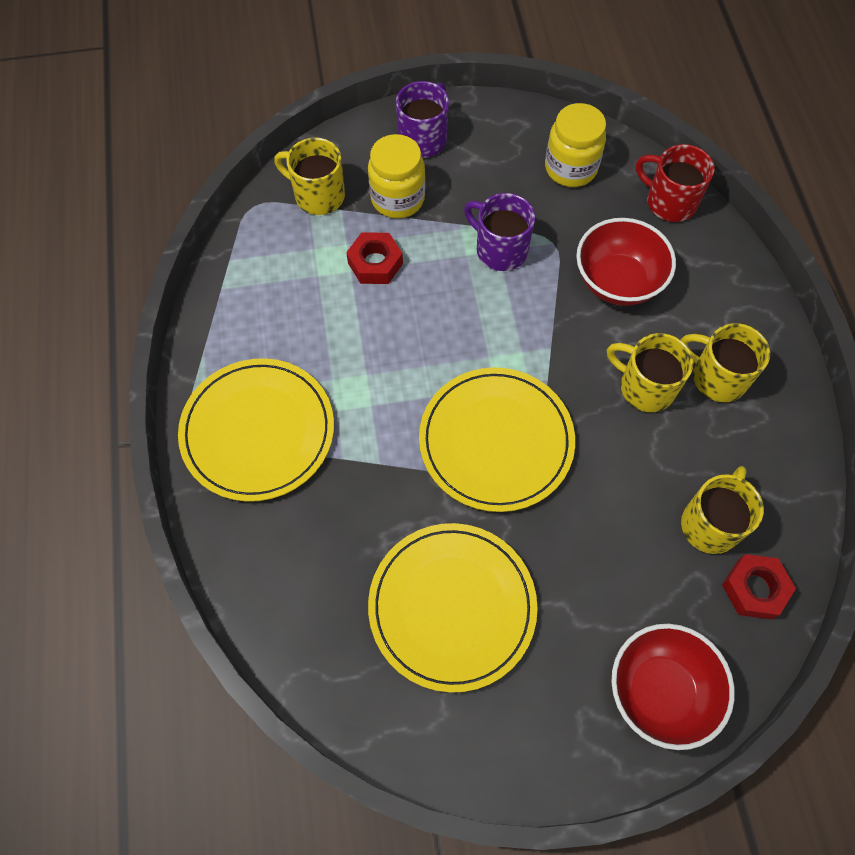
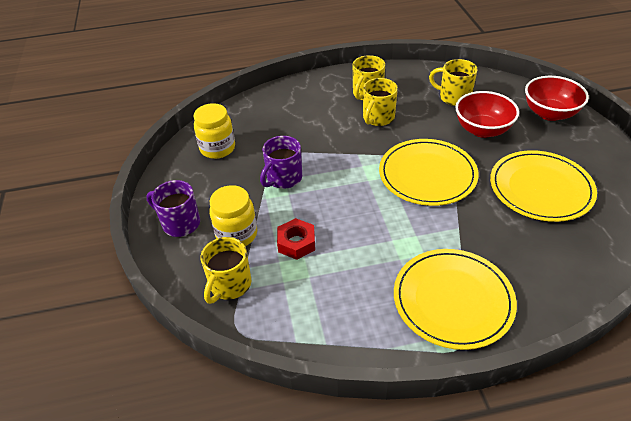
camera: 90 degrees left, 20 degrees down
red bowl [576,218,676,306] -> red bowl moved to [455,91,519,138]
red mug [636,144,715,222] -> none
red nut [722,554,796,619] -> none

